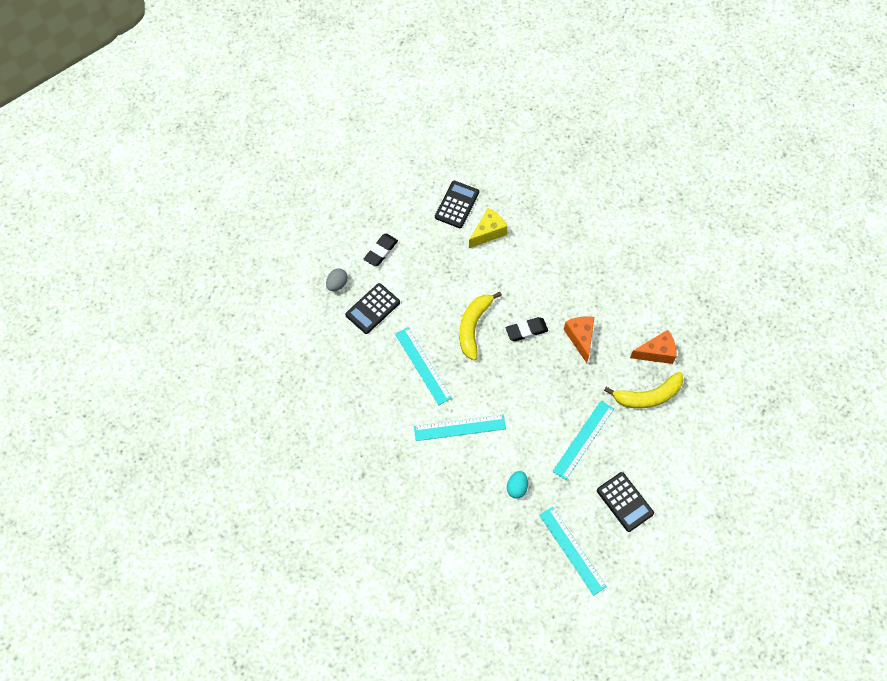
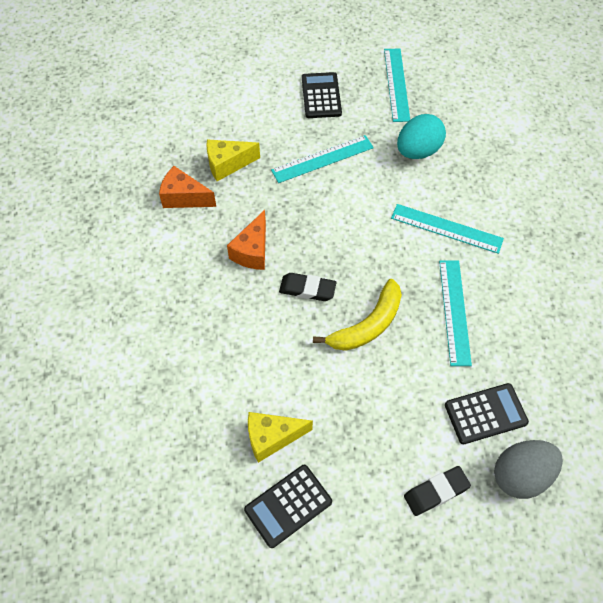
camera: 150 degrees left, 5 degrees down
grey egg [326,269,348,291] -> grey egg [494,440,563,499], size x1.73
turquoise egg [507,471,528,499] -> turquoise egg [397,114,446,159], size x1.73
yellow banana [604,372,684,409] -> yellow cheese [207,139,260,181]

